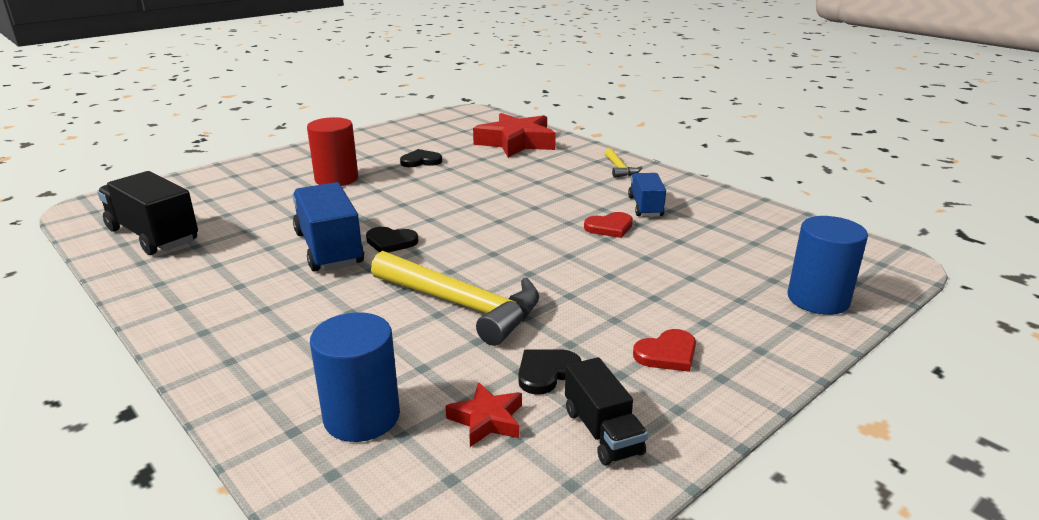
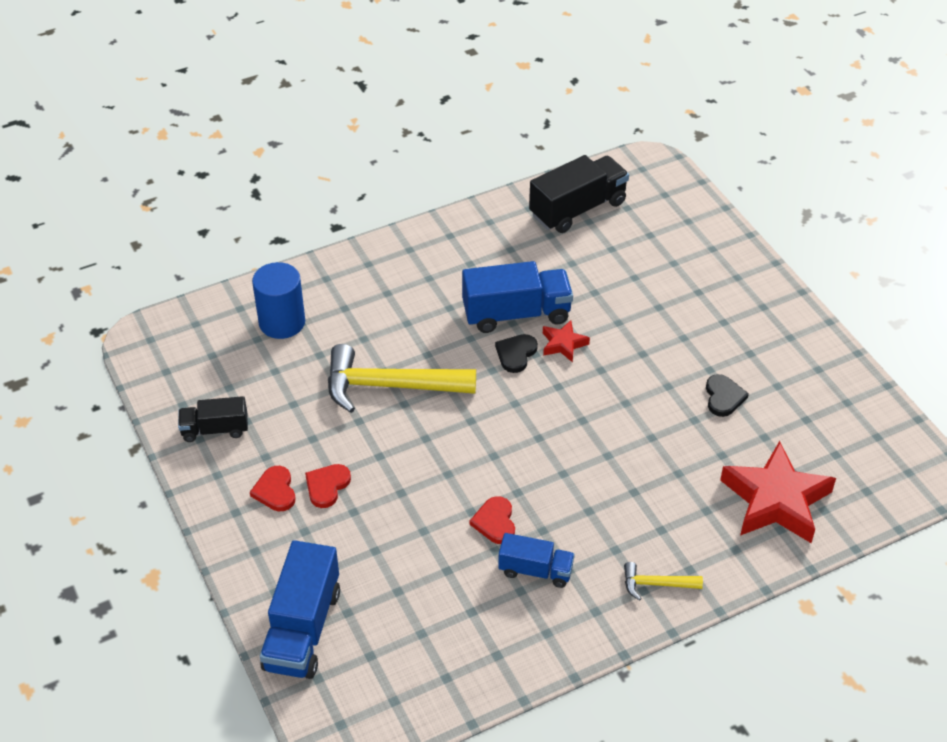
camera: 105 degrees right, 20 degrees up
red cylinder [307,117,358,186] -> none
yellow hammer [371,251,539,346] -> yellow hammer turned 45 degrees clockwise [328,344,476,413]
red star [446,382,522,447] -> red star moved to [543,320,590,363]
black heart [518,349,581,395] -> none
blue cylinder [788,216,868,315] -> blue truck [260,540,340,679]
none -> red heart [305,464,351,508]

